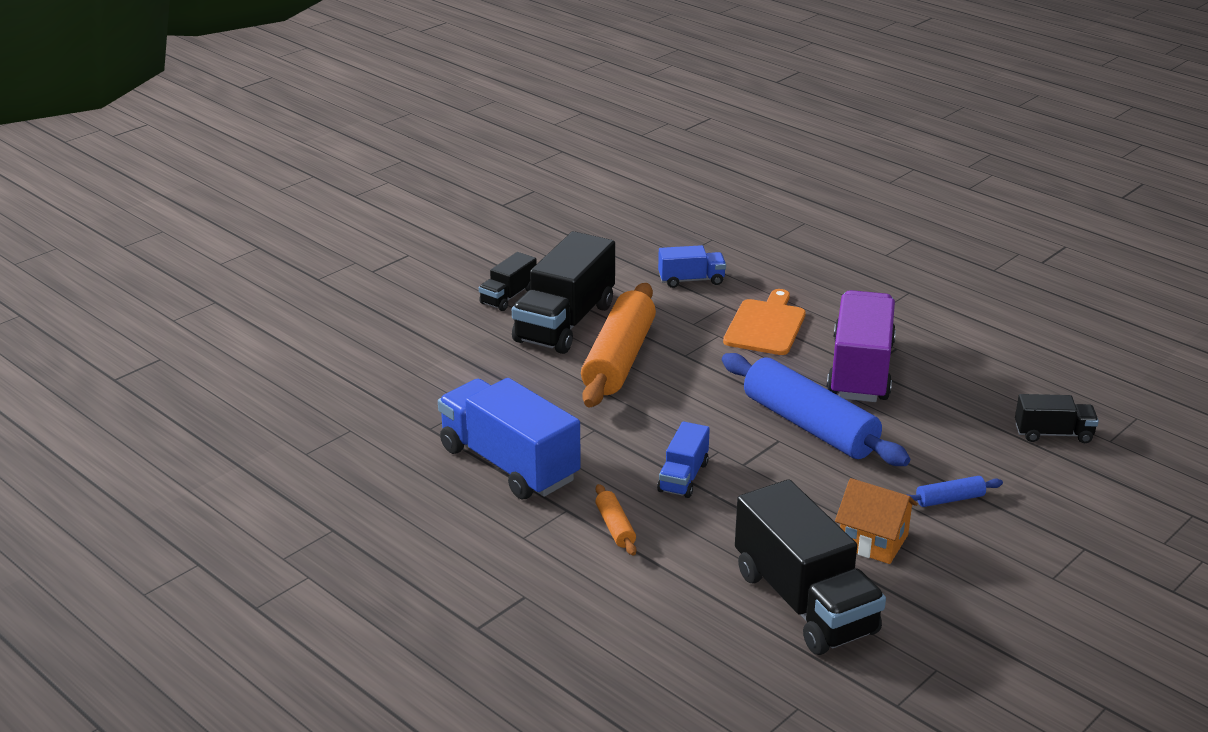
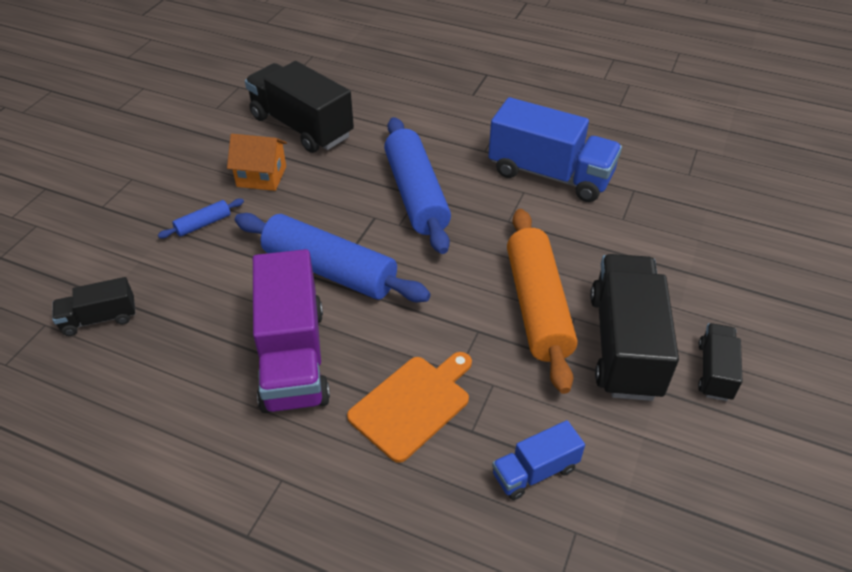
camera: 160 degrees right, 15 degrees up
orange rolling pin [595,484,637,556] -> none
blue truck [657,421,710,498] -> blue rolling pin [384,117,451,254]
orange cutting board [723,289,806,355] -> orange cutting board turned 135 degrees counterclockwise [347,352,472,463]

